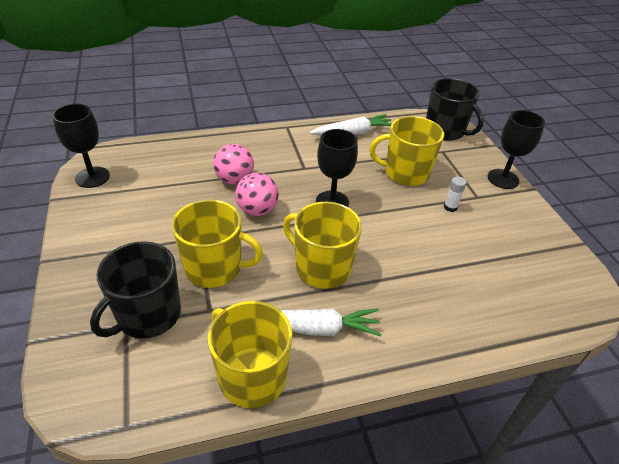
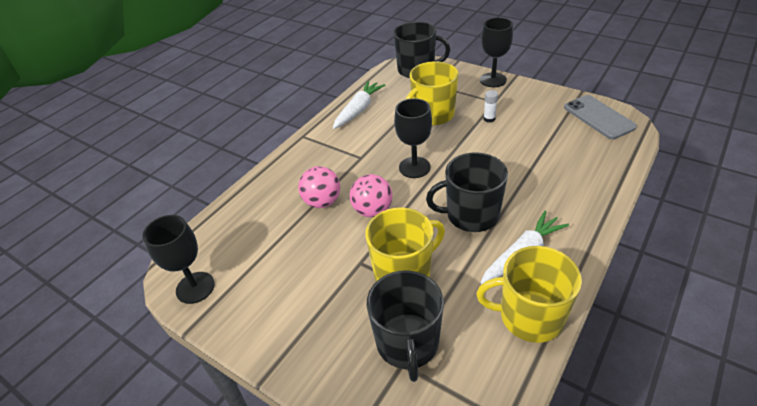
camera: 35 degrees left, 0 degrees up
yellow mug [283,202,362,289] -> black mug [426,152,508,232]
none -> grey phone [564,95,637,139]

